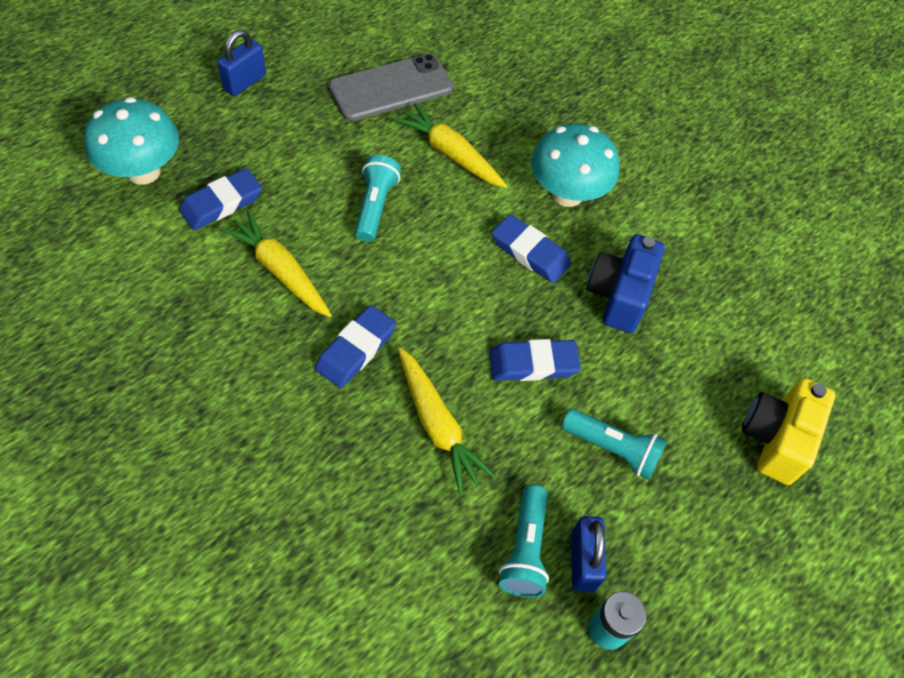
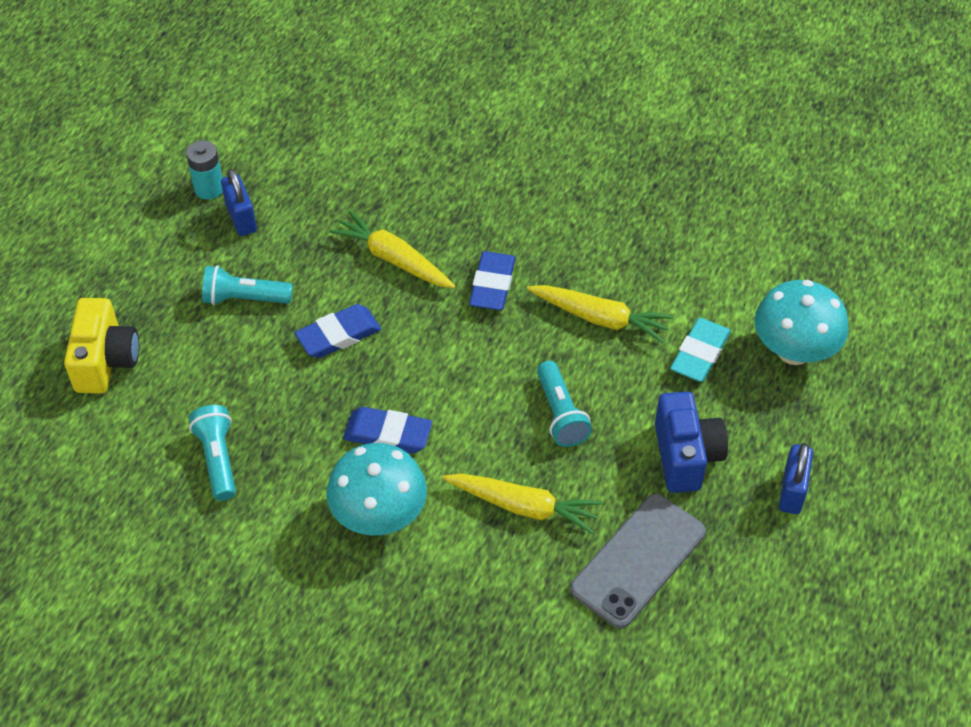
camera: 160 degrees right, 5 degrees down
blue eraser [179,168,262,230] -> turquoise eraser [670,318,731,382]
turquoise flashlight [499,485,549,597] -> turquoise flashlight moved to [189,405,236,501]
blue camera [586,234,665,333] -> blue camera moved to [655,391,728,493]

